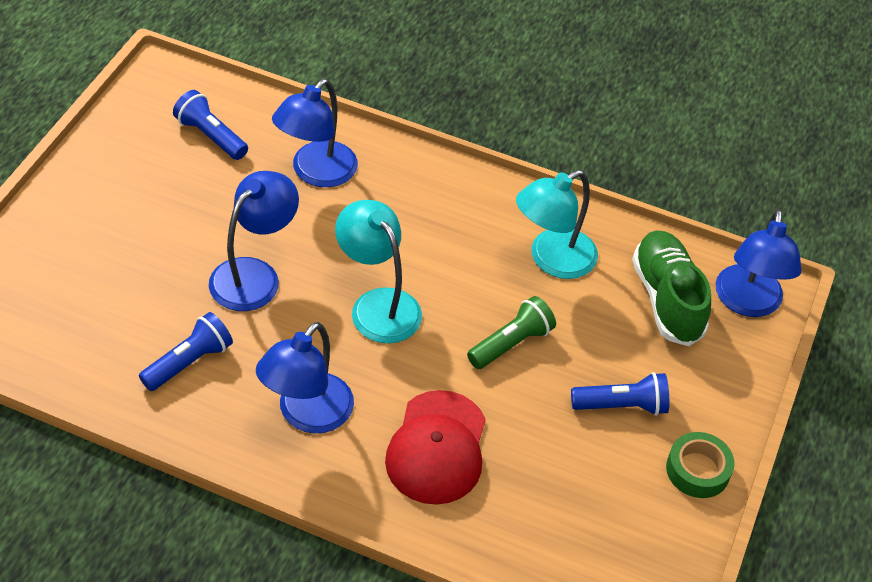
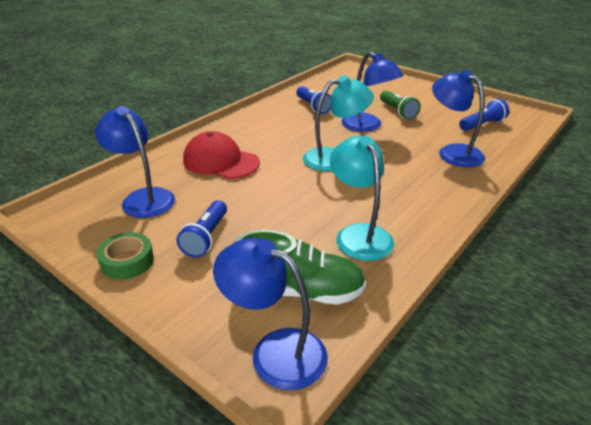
camera: 110 degrees right, 15 degrees down
blue lamp [256,322,354,433] -> blue lamp moved to [95,106,175,218]
green flashlight [467,296,556,369] -> green flashlight moved to [380,91,421,120]

